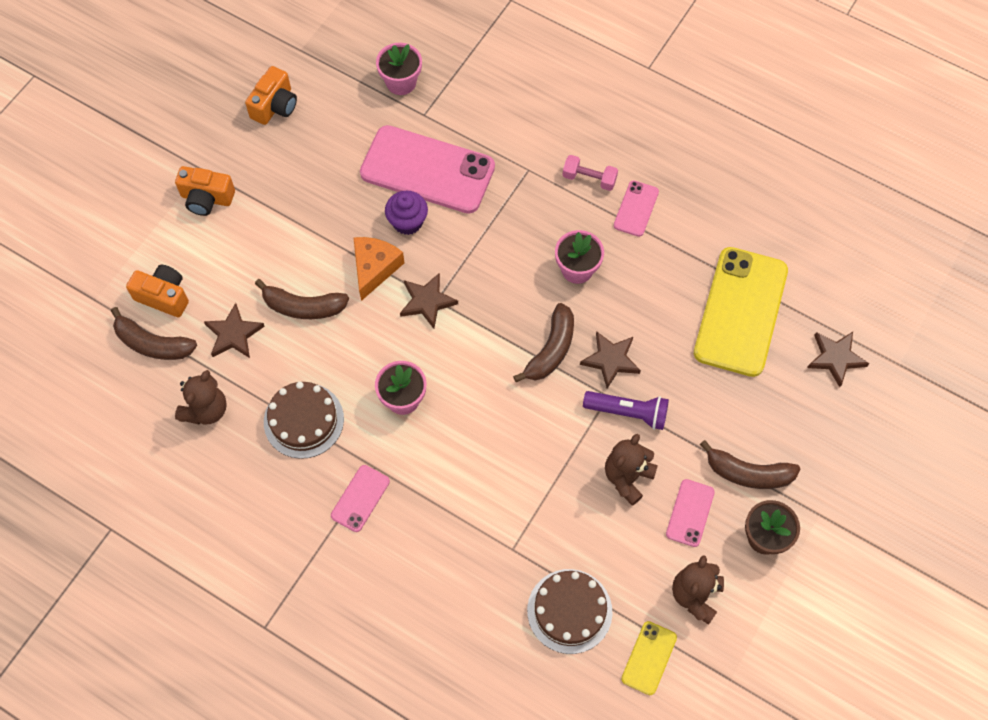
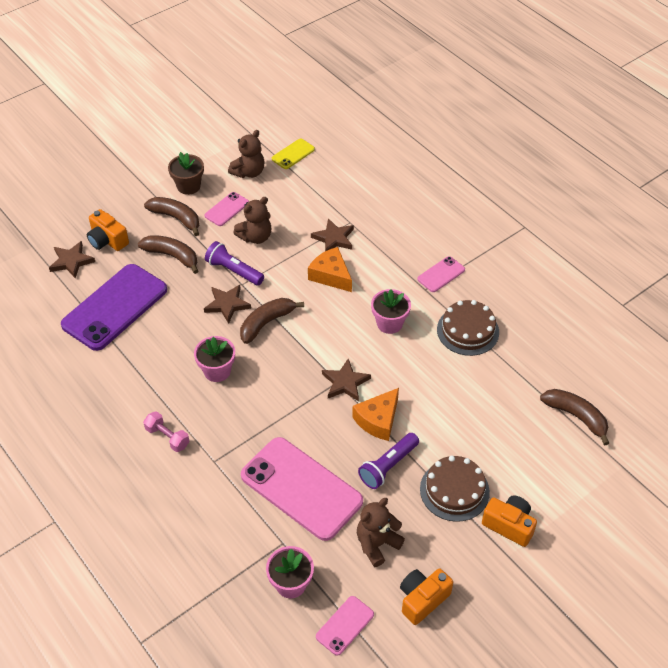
camera: 160 degrees left, 15 degrees down
orange camera [126,265,189,317] -> orange camera moved to [87,209,129,251]
brown teddy bear [175,370,227,424] -> brown teddy bear moved to [357,498,405,567]
brown star [204,303,265,358] -> brown star moved to [311,218,354,251]
brown banana [255,279,349,319] -> brown banana moved to [138,235,198,274]
purple cupcake [385,191,428,235] -> none
brown cake [527,569,613,654] -> brown cake moved to [420,456,490,522]
pink phone [614,180,659,237] -> pink phone moved to [316,596,374,656]
yellow phone [694,247,788,377] -> purple phone [61,264,167,351]
none -> orange cheese [308,247,352,292]
none -> purple flashlight [358,433,419,489]

